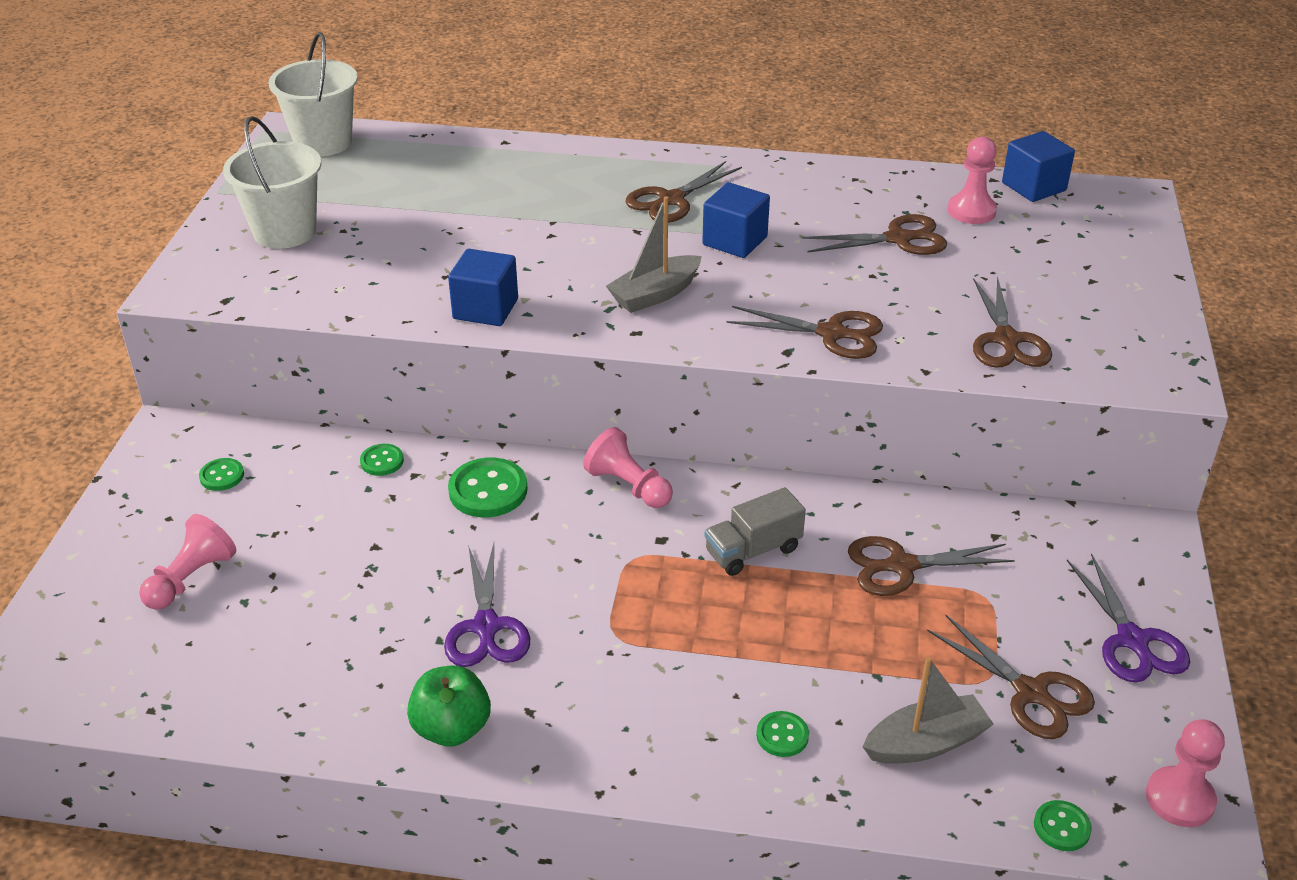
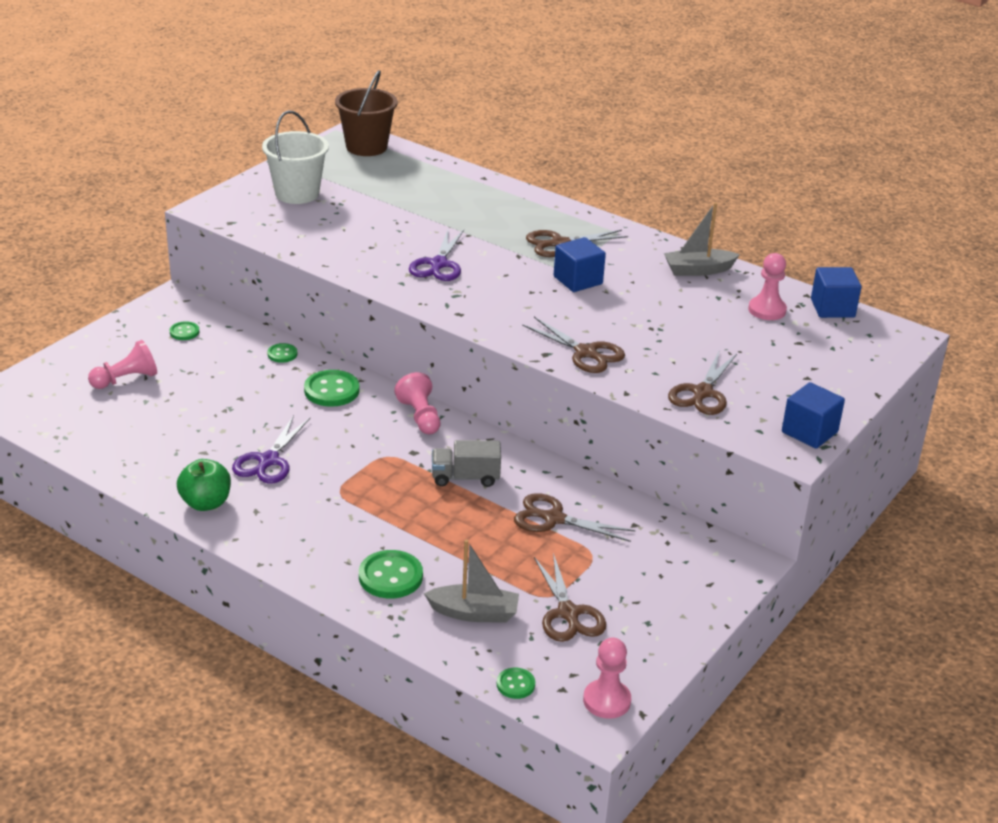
camera: 25 degrees right, 5 degrees down
white bucket [269,32,358,157] -> brown bucket [335,70,398,156]
blue cube [448,249,518,326] -> blue cube moved to [782,382,845,449]
grey boat [606,196,702,313] -> grey boat moved to [664,202,740,276]
green button [756,711,809,757] -> green button [359,550,423,598], size x1.79
brown scissors [802,214,947,255] -> none
purple scissors [1067,553,1190,683] -> purple scissors moved to [409,230,464,281]

